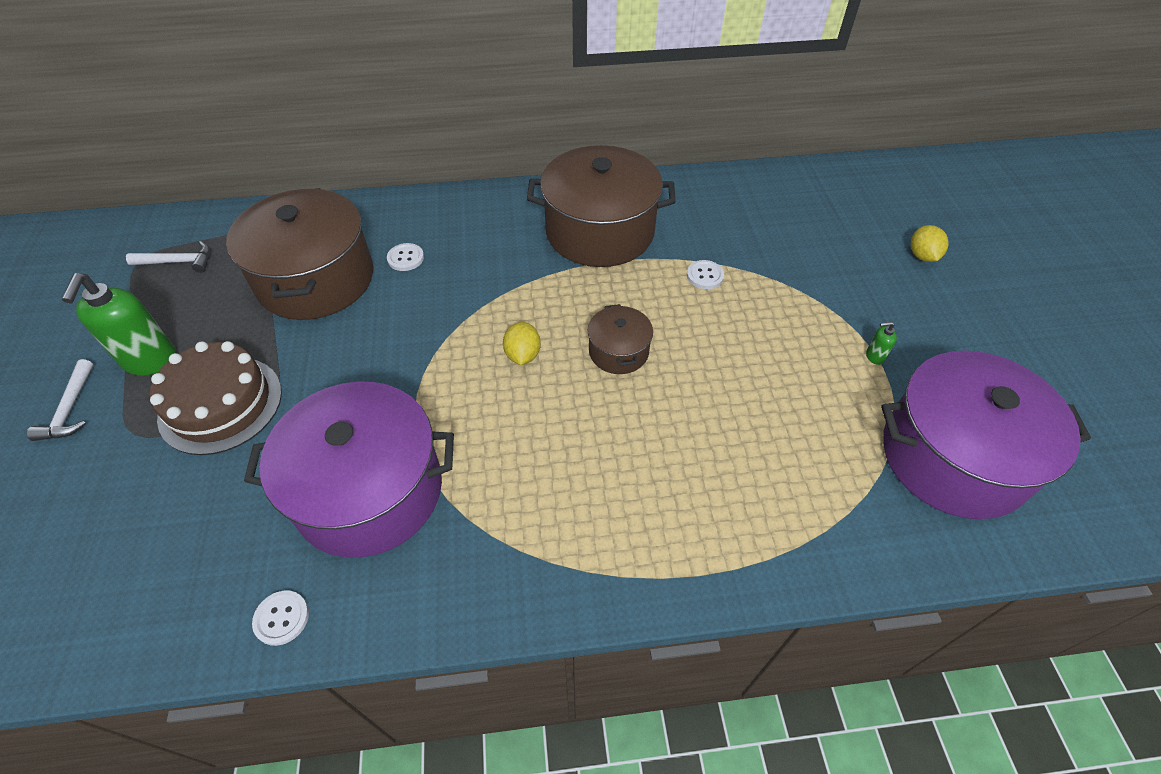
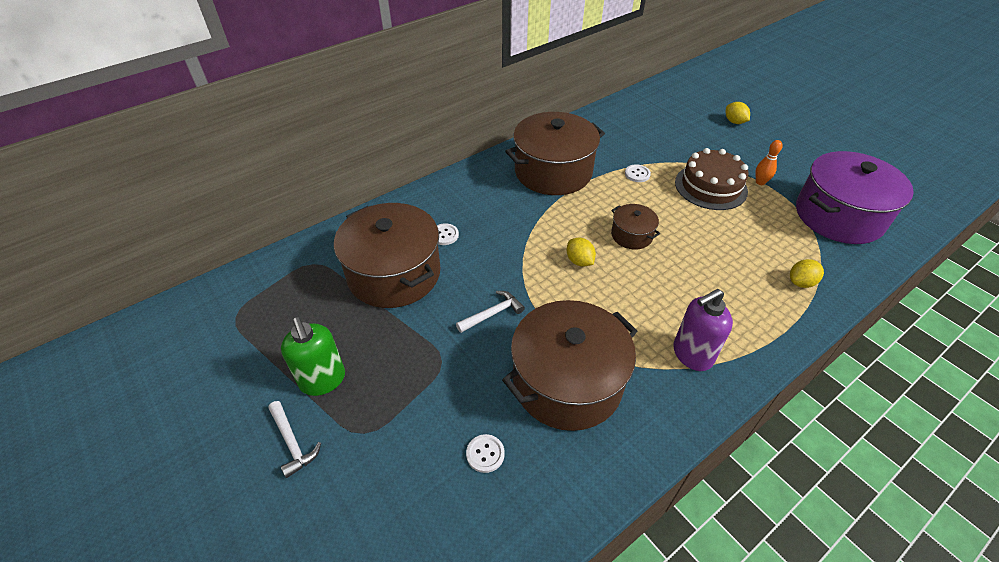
camera: 30 degrees left, 5 degrees down
white hammer [126,241,210,273] -> white hammer moved to [456,291,525,333]
brown cake [150,341,282,455] -> brown cake moved to [675,148,749,210]
purple pot [244,381,454,558] -> brown pot [502,300,637,431]
white button [252,590,309,646] -> white button moved to [466,434,505,473]
green soap dispenser [866,322,897,365] -> orange bowling pin [755,140,783,185]
none -> purple soap dispenser [673,289,733,371]
none -> yellow lemon [790,259,824,288]

